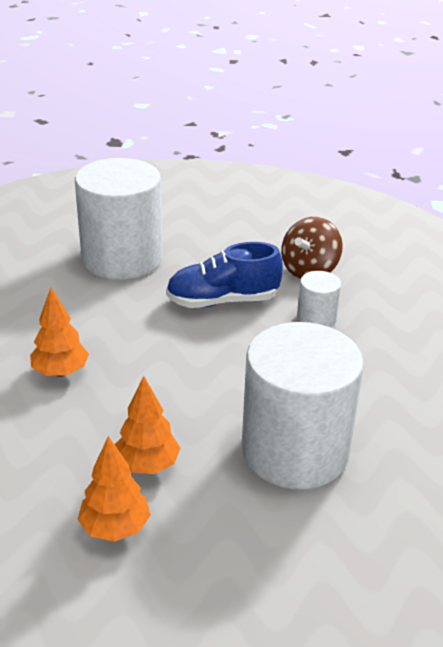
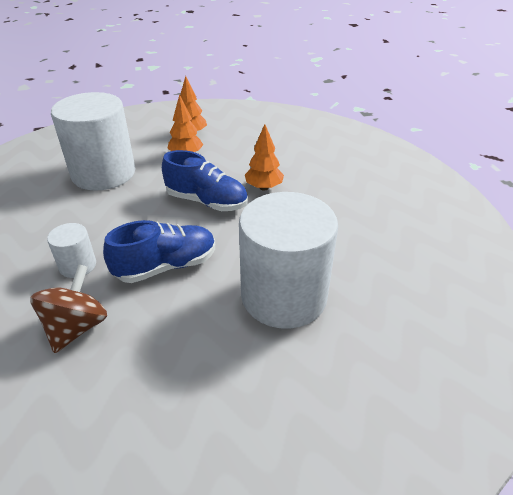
camera: 165 degrees right, 5 degrees up
none -> blue shoe [162,150,248,211]

